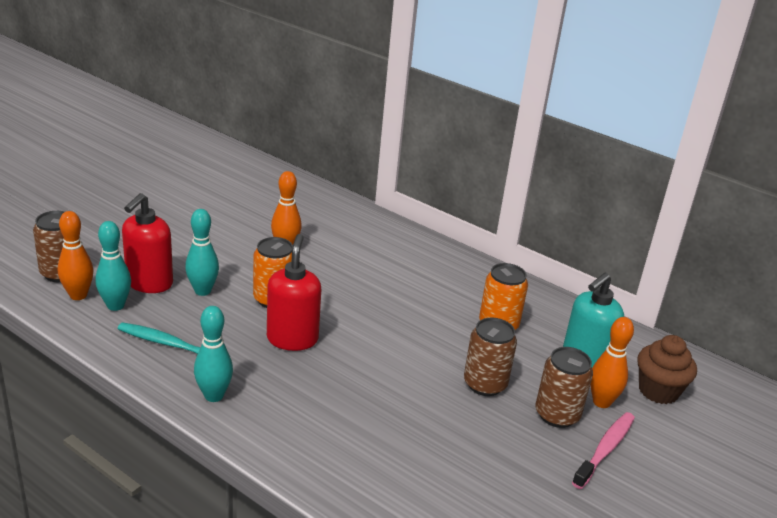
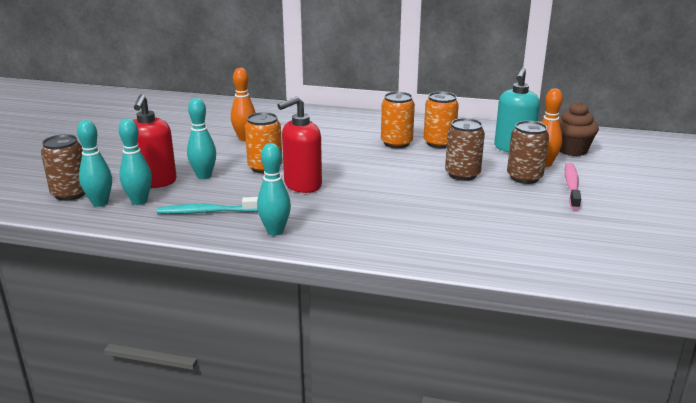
camera: 20 degrees left, 5 degrees down
orange bowling pin [58,211,93,300] -> turquoise bowling pin [77,120,112,207]
red soap dispenser [267,234,321,351] -> red soap dispenser turned 105 degrees counterclockwise [277,96,322,193]
none -> orange can [381,92,415,148]

